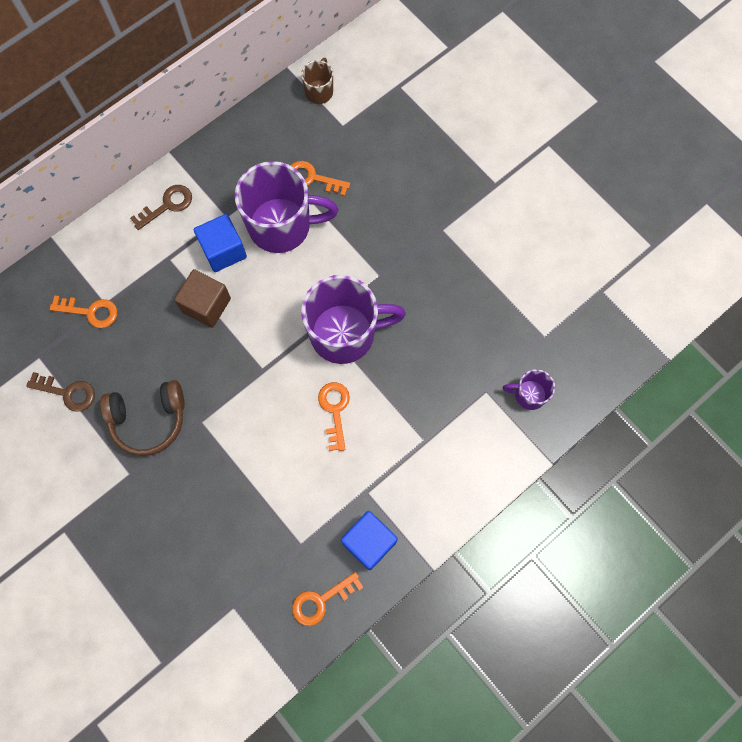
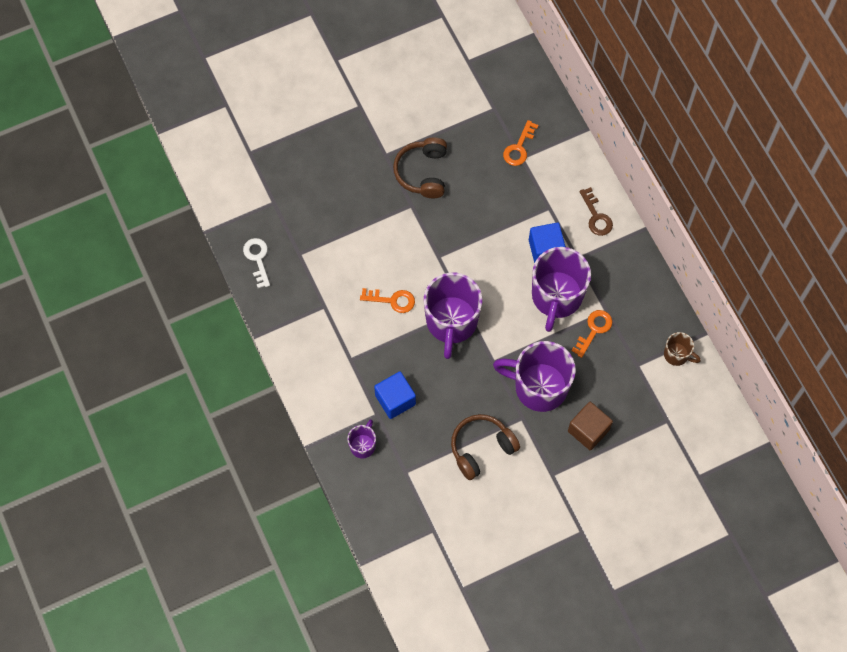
camera: 105 degrees right, 5 degrees down
brown key [26,372,95,412] -> none
brown cube [174,269,231,328] -> brown cube moved to [568,402,613,450]
orange key [292,572,363,626] -> white key [243,238,270,288]
blue cube [341,511,398,570] -> blue cube moved to [374,372,416,419]
none -> brown headphones [451,414,520,480]
none -> purple mug [493,341,576,412]

